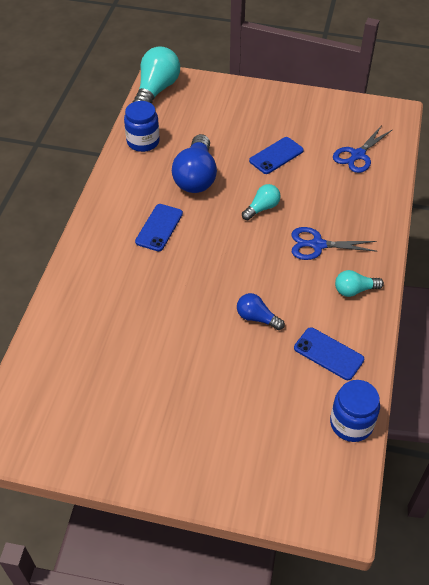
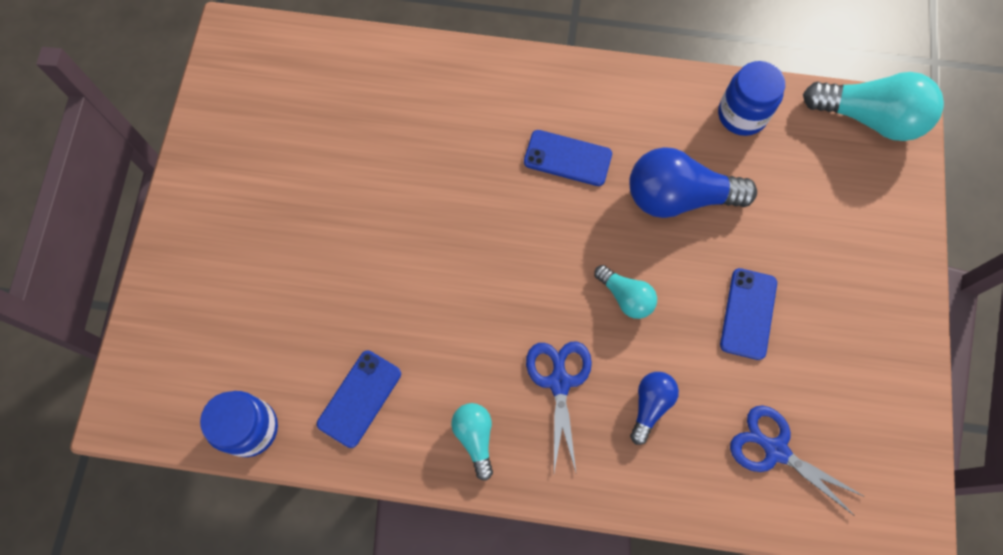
camera: 85 degrees right, 20 degrees up
blue light bulb [237,293,285,330] -> blue light bulb moved to [630,372,679,445]
blue phone [249,137,304,174] -> blue phone turned 60 degrees clockwise [720,268,777,360]

